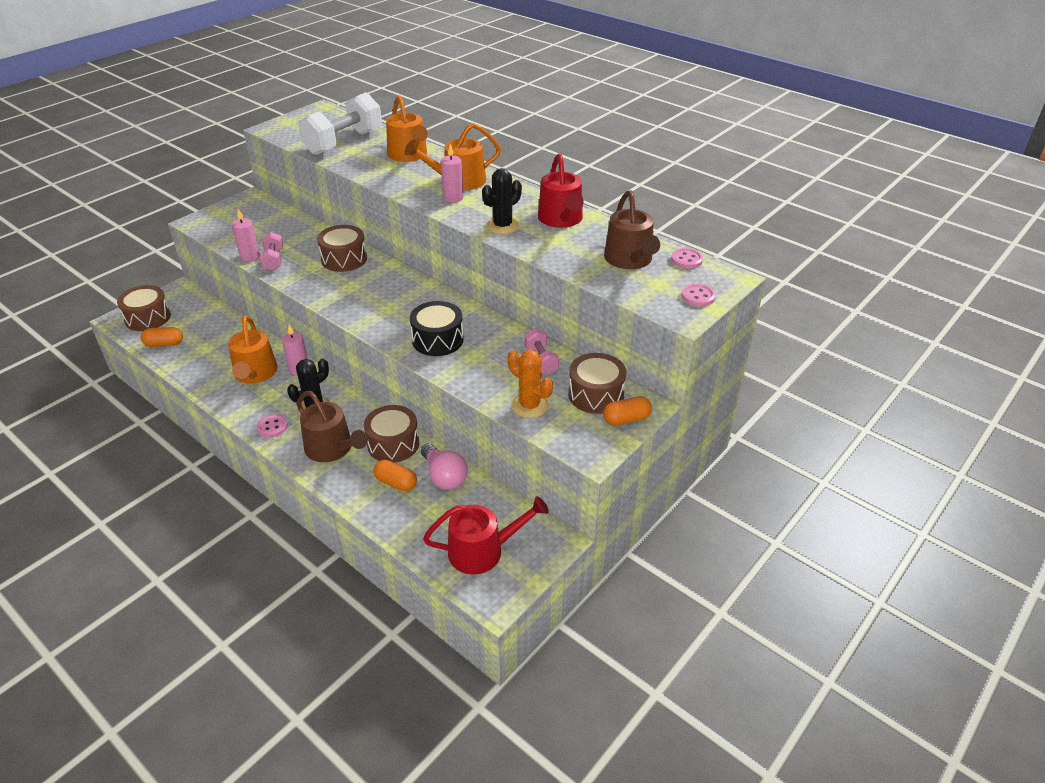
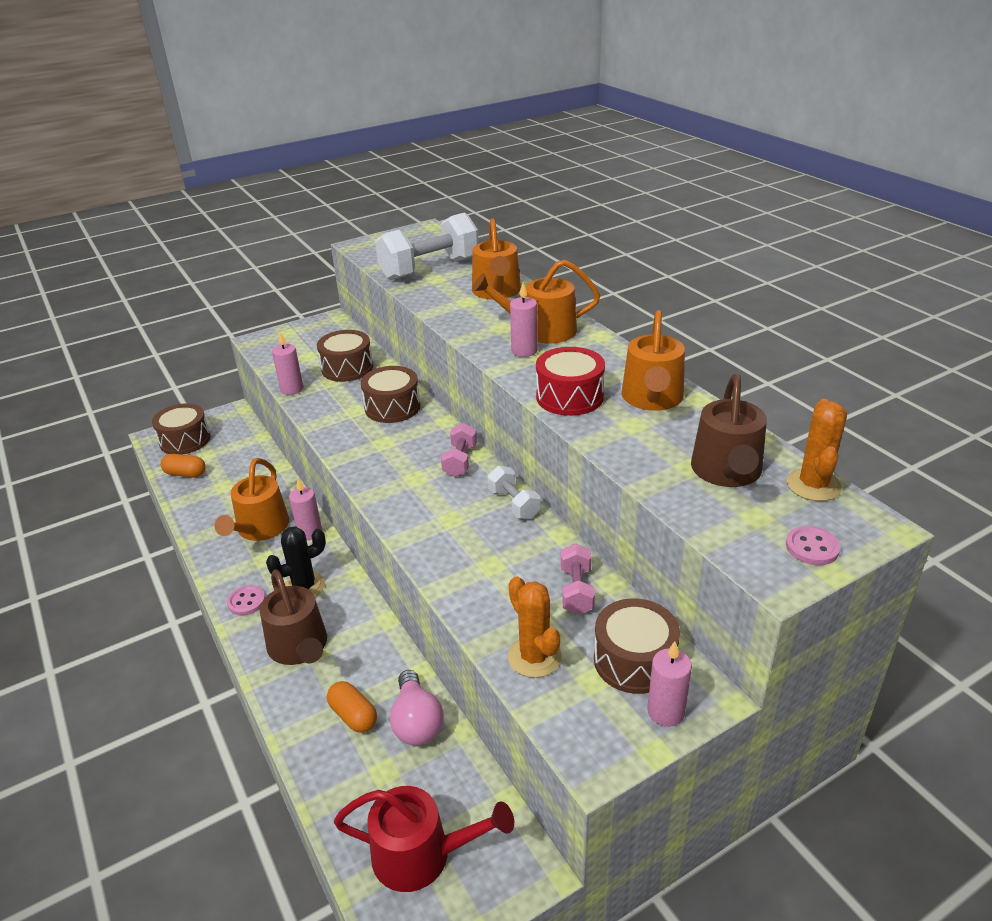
camera: 20 degrees right, 5 degrees down
pink dumbbell [259,232,283,271] -> pink dumbbell moved to [441,423,477,477]
brown drum [364,405,419,463] -> brown drum moved to [317,330,373,382]
black drum [410,301,464,356] -> none
black cactus [482,168,522,235] -> red drum [536,347,605,416]
red watering can [538,153,584,228] -> orange watering can [622,310,685,411]
orange capsule [603,396,652,426] -> pink candle [647,641,692,727]
pink button [671,248,703,269] -> orange cactus [787,399,847,501]
none -> white dumbbell [487,466,540,519]

